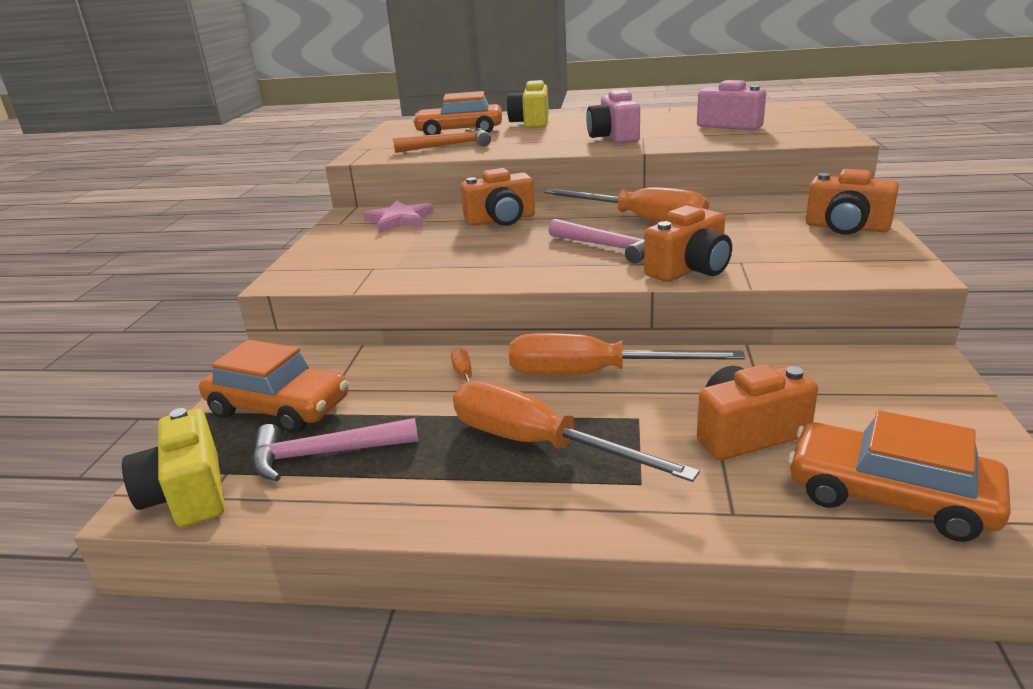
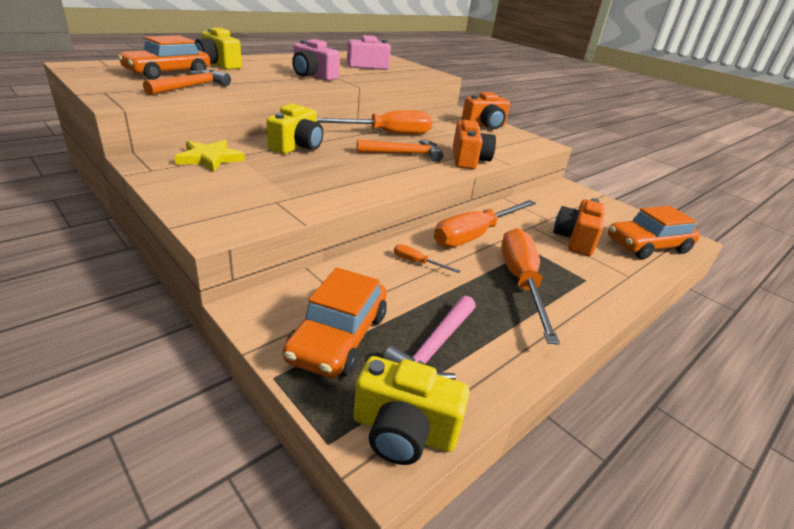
camera: 55 degrees left, 5 degrees up
orange car [199,340,349,433] -> orange car turned 135 degrees clockwise [283,267,387,378]
pink star [363,201,434,233] -> yellow star [174,140,245,172]
orange screwdriver [453,380,700,482] -> orange screwdriver turned 105 degrees clockwise [501,228,560,345]
orange camera [461,168,535,226] -> yellow camera [267,104,323,154]
pink hammer [548,219,645,263] -> orange hammer [357,139,443,162]

